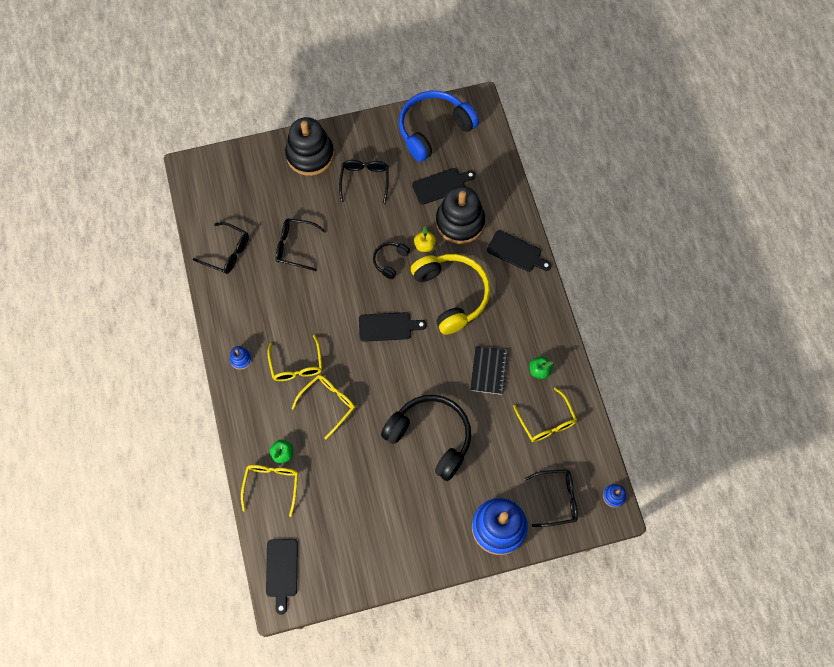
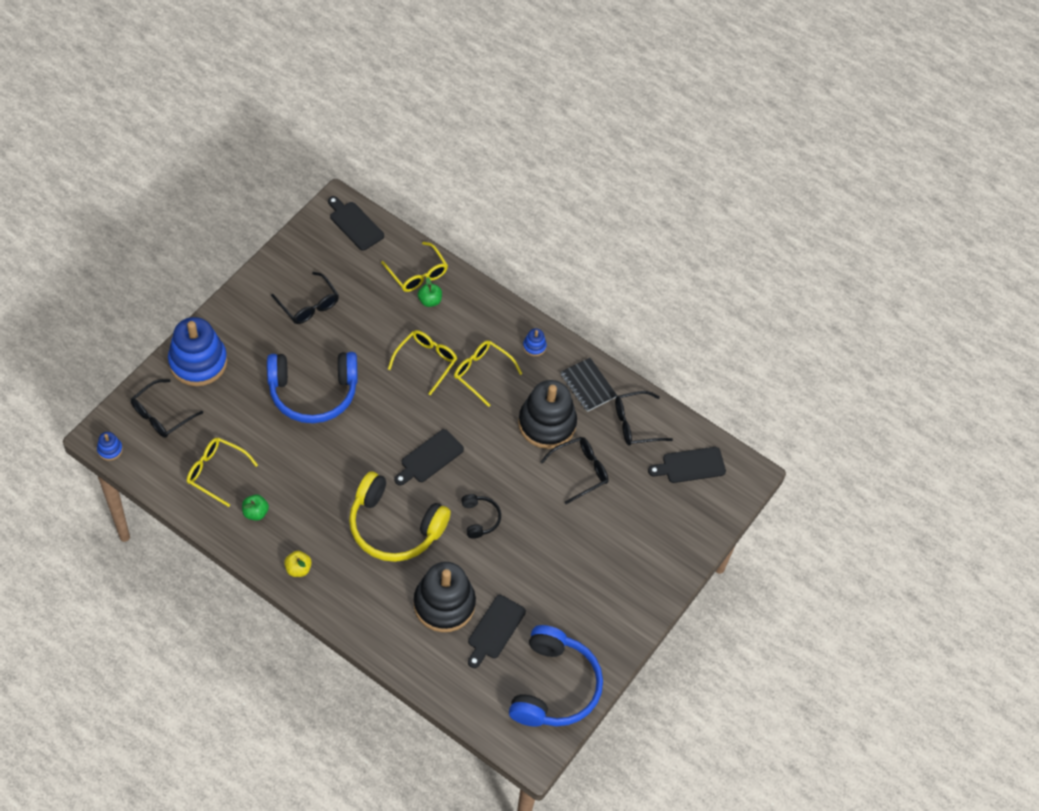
camera: 135 degrees right, 10 degrees down
black stacking toy [285,117,334,176] -> black stacking toy moved to [518,380,577,449]
yellow glasses [292,375,355,439] -> yellow glasses turned 150 degrees counterclockwise [388,330,457,395]
black glasses [339,160,389,204] -> black glasses moved to [271,272,339,324]
black headphones [381,395,471,481] -> blue headphones [267,352,358,423]
yellow apple [414,226,436,252] -> yellow apple moved to [284,551,312,577]
black notebook [470,346,508,395] -> black notebook moved to [561,358,617,412]
black cutting board [487,230,551,272] -> black cutting board moved to [648,447,726,483]

